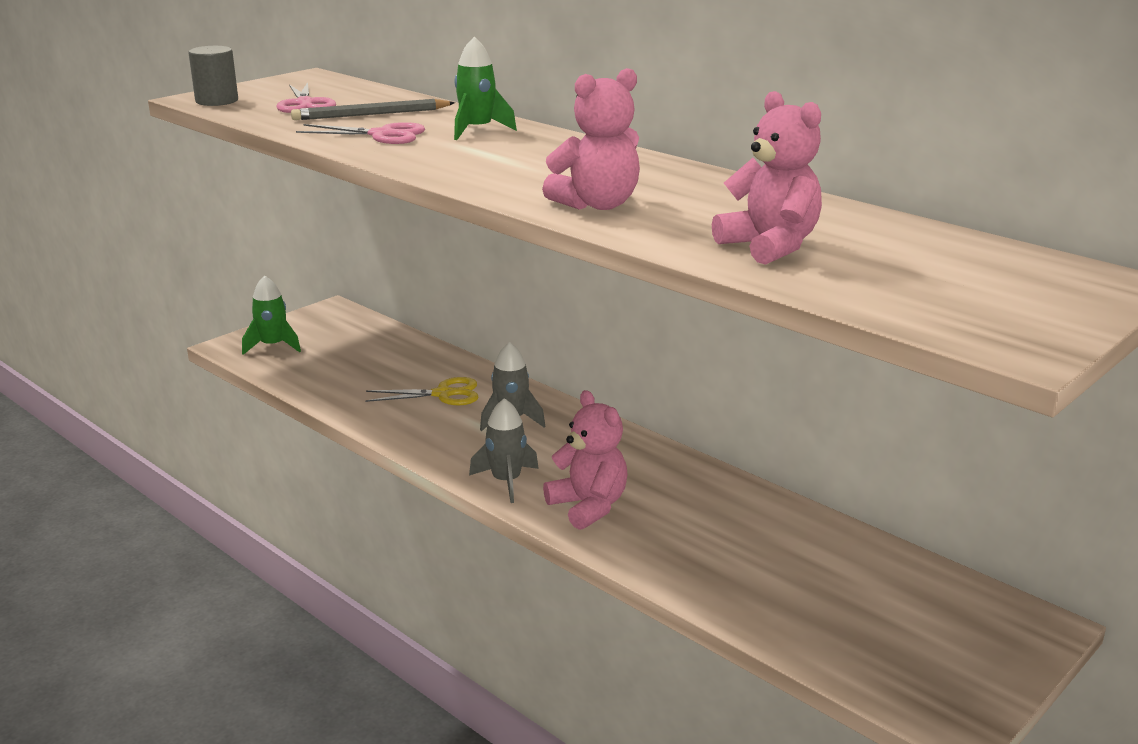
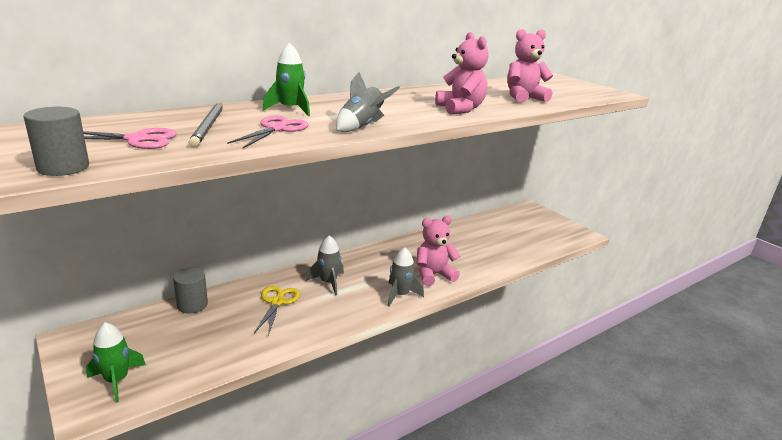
camera: 80 degrees left, 0 degrees up
none -> grey cylinder [173,268,208,314]
none -> grey rocket [336,72,400,132]

